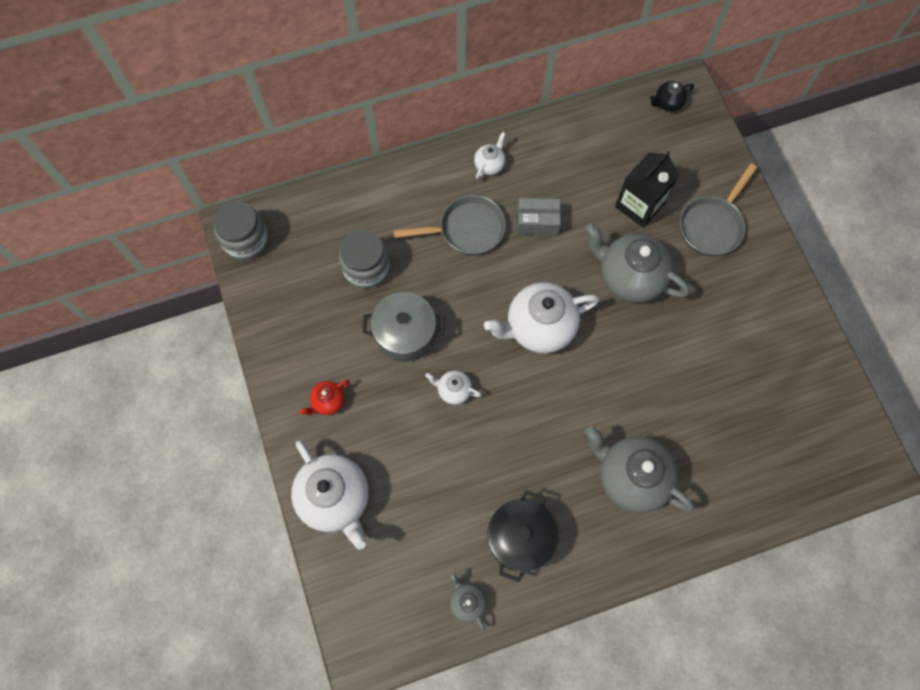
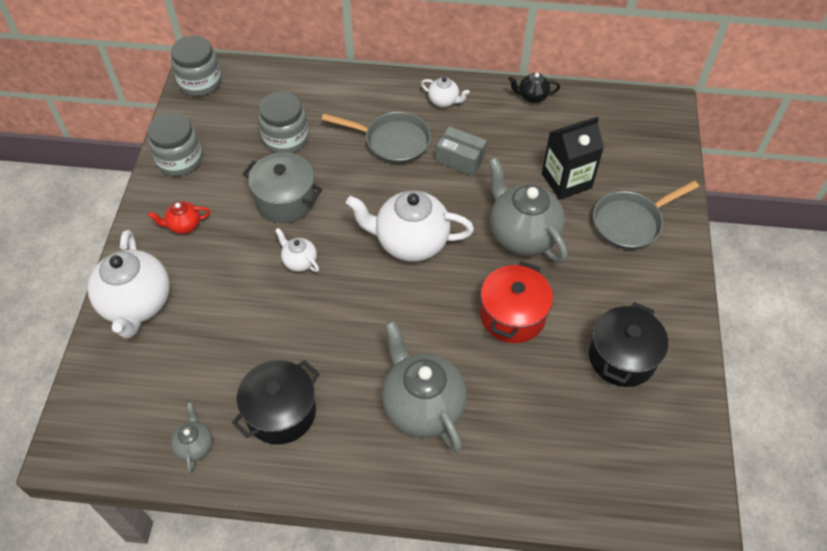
camera: 25 degrees right, 15 degrees down
white teapot [474,132,506,179] -> white teapot turned 60 degrees clockwise [421,77,470,107]
black teapot [650,81,694,111] -> black teapot moved to [509,73,560,103]
none -> grey jar [147,112,203,176]
none -> red pot [480,261,553,343]
none -> black pot [589,302,668,387]

